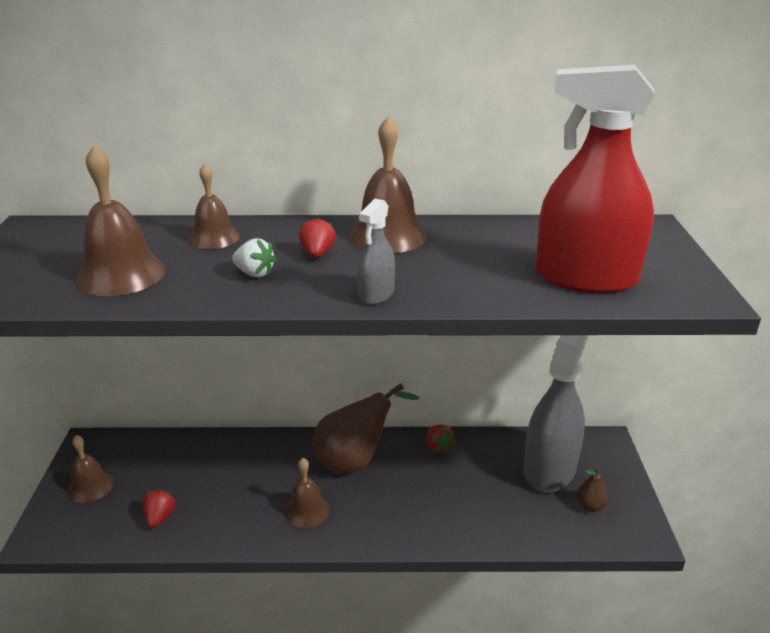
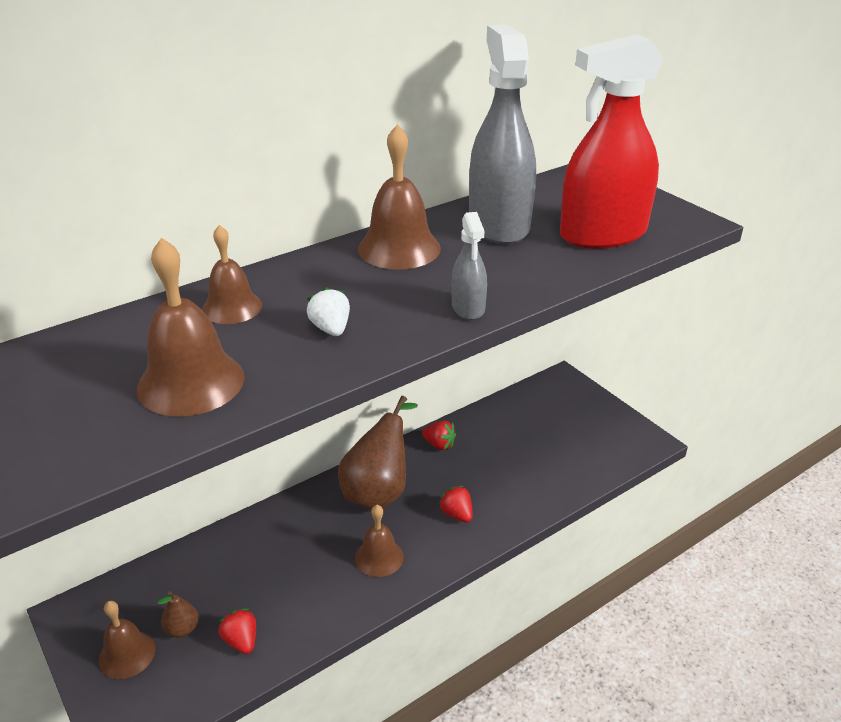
camera: 35 degrees left, 5 degrees up
white strawberry [232,238,277,278] -> white strawberry turned 105 degrees counterclockwise [307,287,350,336]
red strawberry [299,216,336,258] -> red strawberry moved to [438,486,473,522]
grey spray bottle [523,335,589,493] -> grey spray bottle moved to [469,25,536,244]
brown pear [577,467,608,512] -> brown pear moved to [158,591,199,638]

